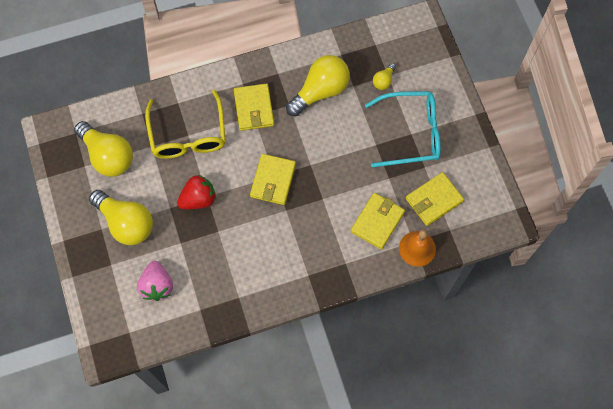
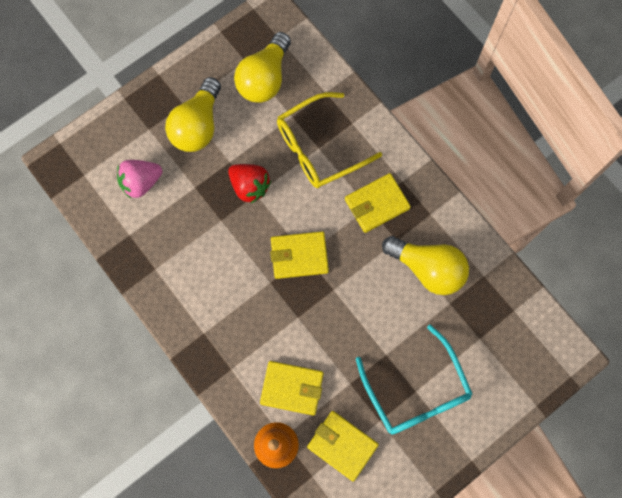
camera: 70 degrees right, 5 degrees up
yellow light bulb [373,63,396,90] -> none

